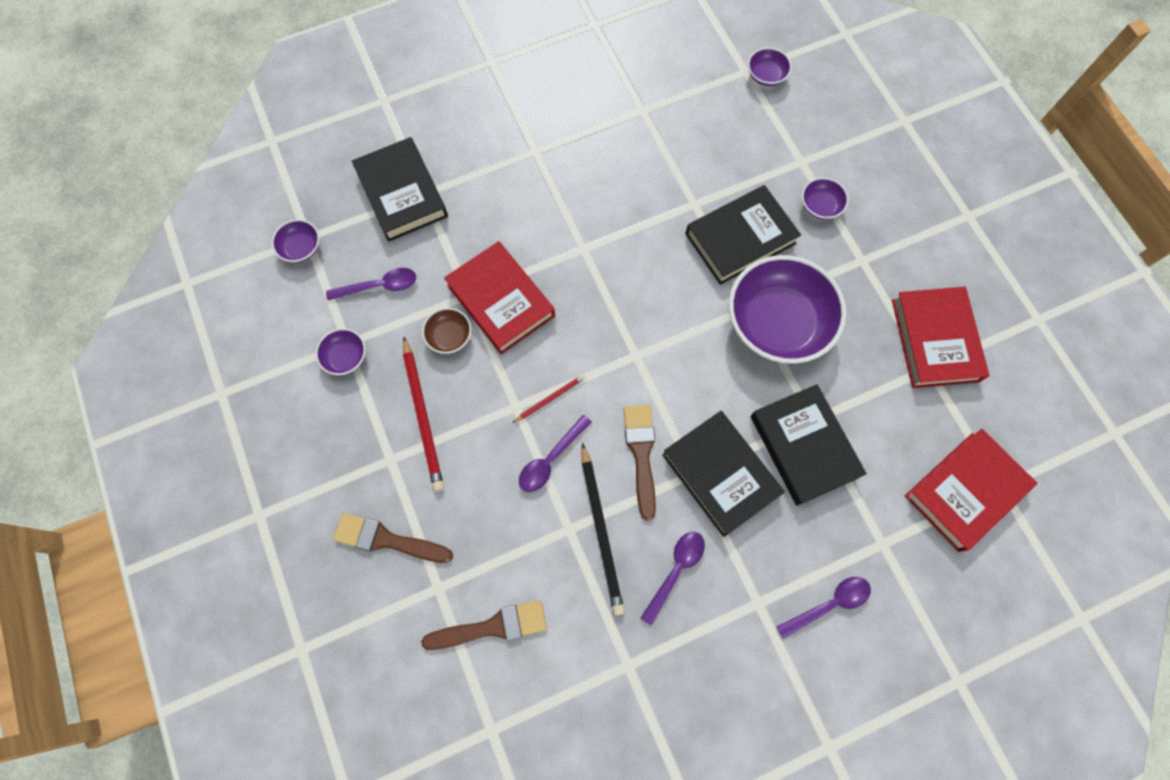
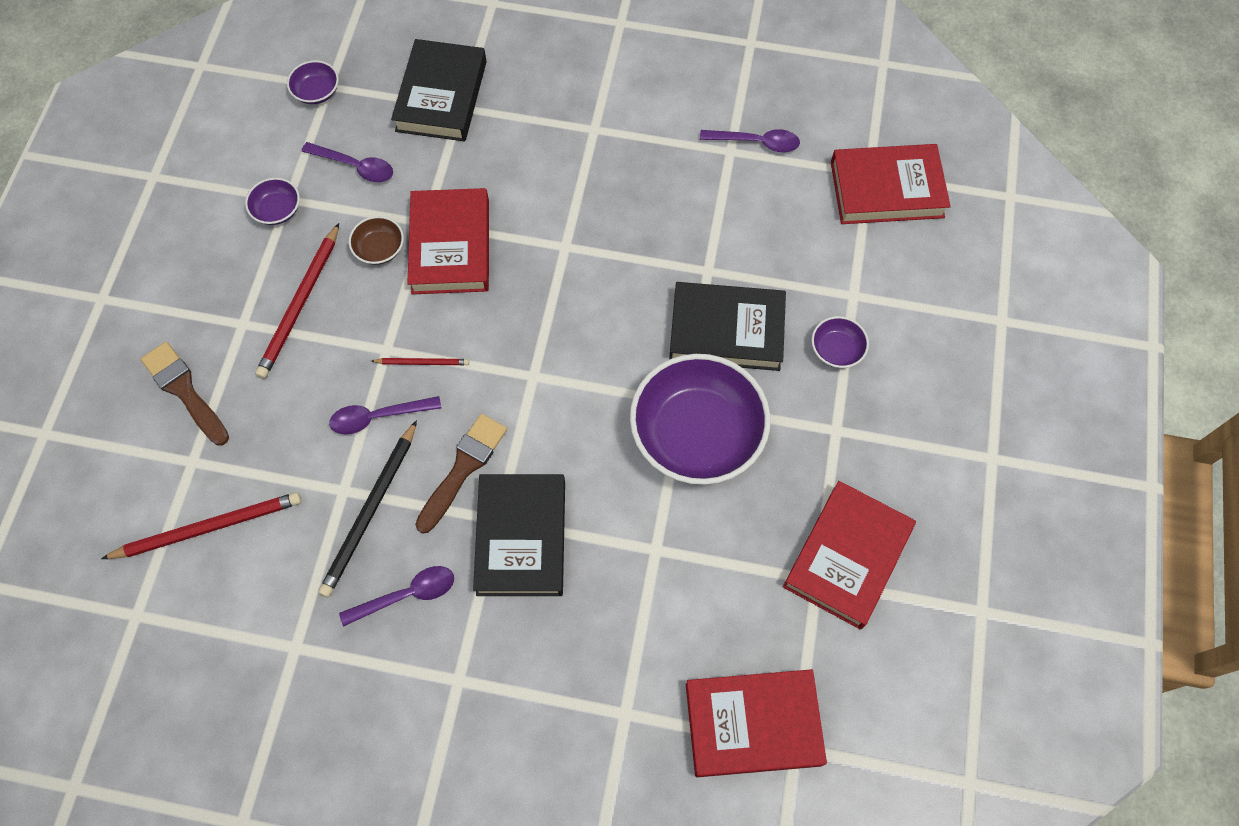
camera: 35 degrees right, 5 degrees down
brown brush [421,600,547,650] -> red pencil [101,492,302,559]
purple bowl [748,48,792,86] -> red book [831,144,951,224]
black book [751,384,867,506] -> none
purple spoon [777,577,871,639] -> purple spoon moved to [700,129,800,152]

